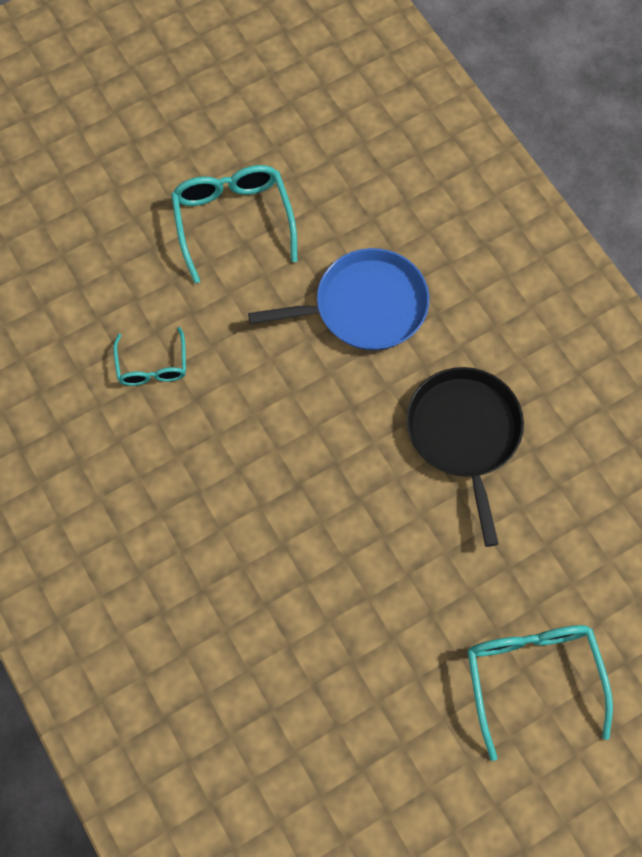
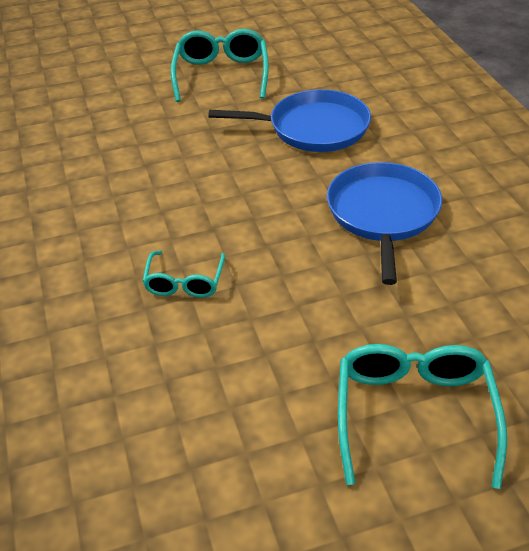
camera: 15 degrees right, 25 degrees down
turquoise glasses [113,327,186,386] -> turquoise glasses moved to [142,251,225,298]
black pan [406,367,524,547] -> blue pan [327,162,442,285]

